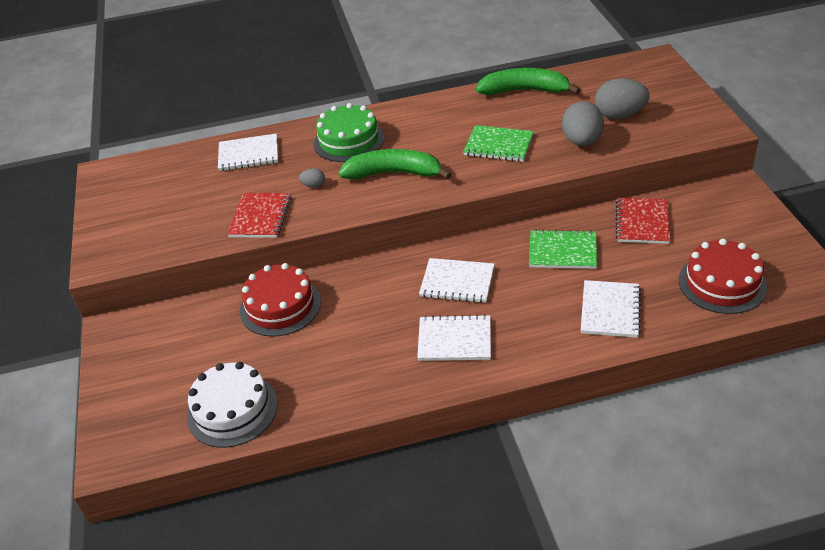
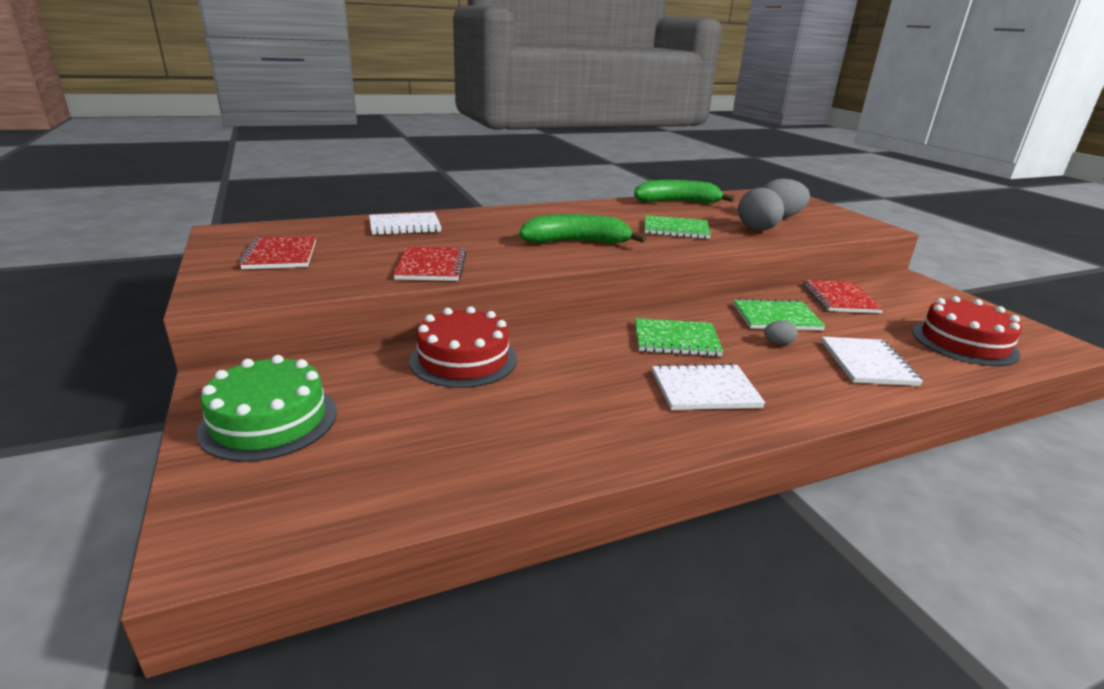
camera: 15 degrees left, 15 degrees down
white cake [187,362,278,448] -> none
grey egg [299,168,325,188] -> grey egg moved to [764,320,798,345]
green cake [314,103,384,162] -> green cake moved to [196,355,337,462]
white notebook [419,258,494,303] -> green notebook [635,318,723,357]
none -> red notebook [239,236,316,269]

